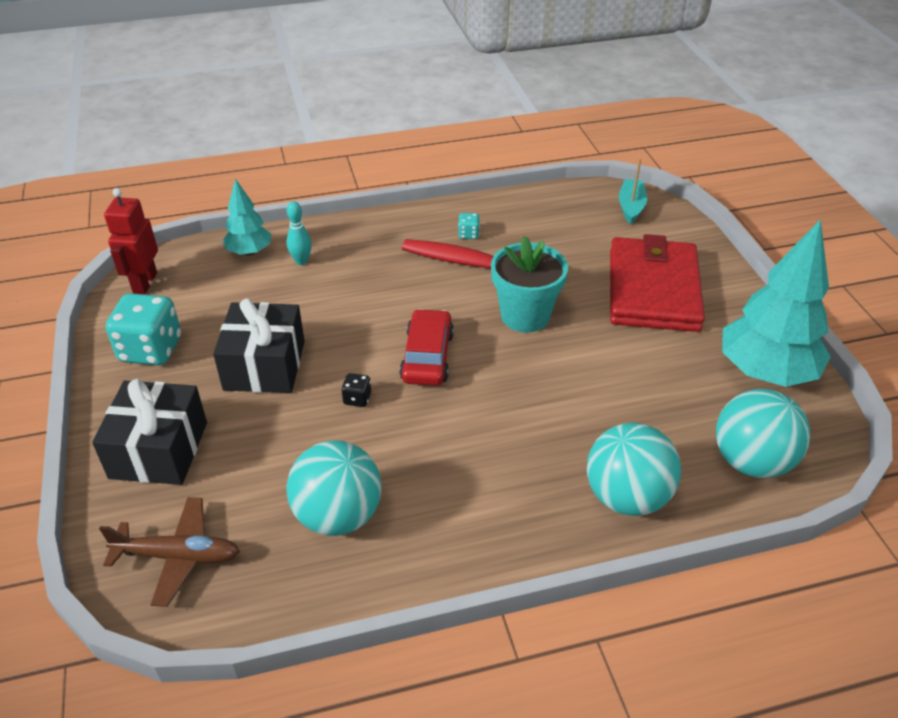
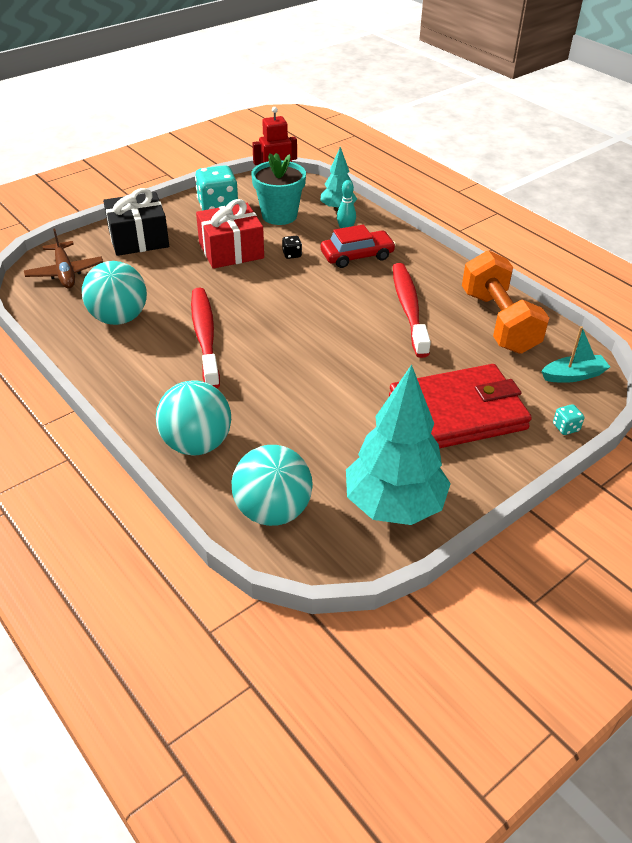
camera: 65 degrees right, 0 degrees up
black gift [213,298,305,393] -> red gift [196,199,264,269]
black dice [341,373,371,407] -> black dice moved to [282,236,302,259]
red car [400,309,454,386] -> red car moved to [321,225,396,268]
turquoise dice [458,213,480,239] -> turquoise dice moved to [553,404,584,435]
turquoise flower pot [491,236,568,333] -> turquoise flower pot moved to [251,153,306,225]
none -> red toothbrush [191,288,220,388]
none -> orange dumbbell [462,250,549,354]

